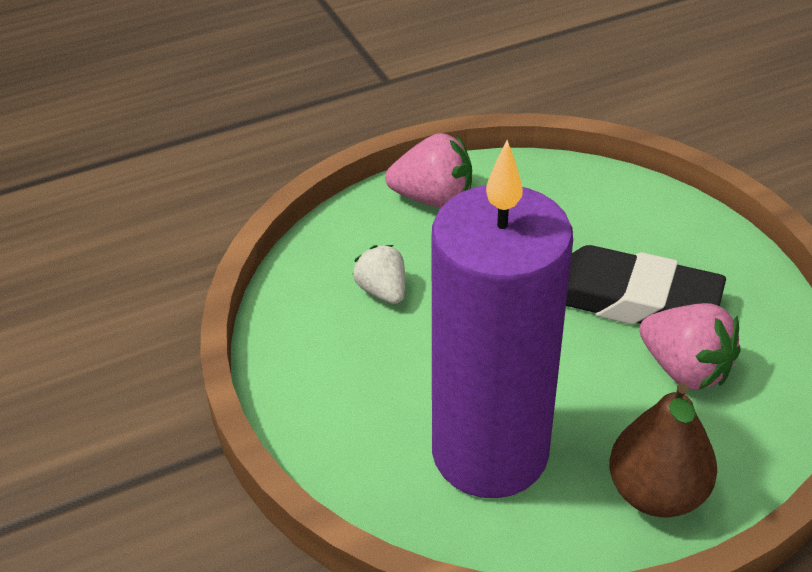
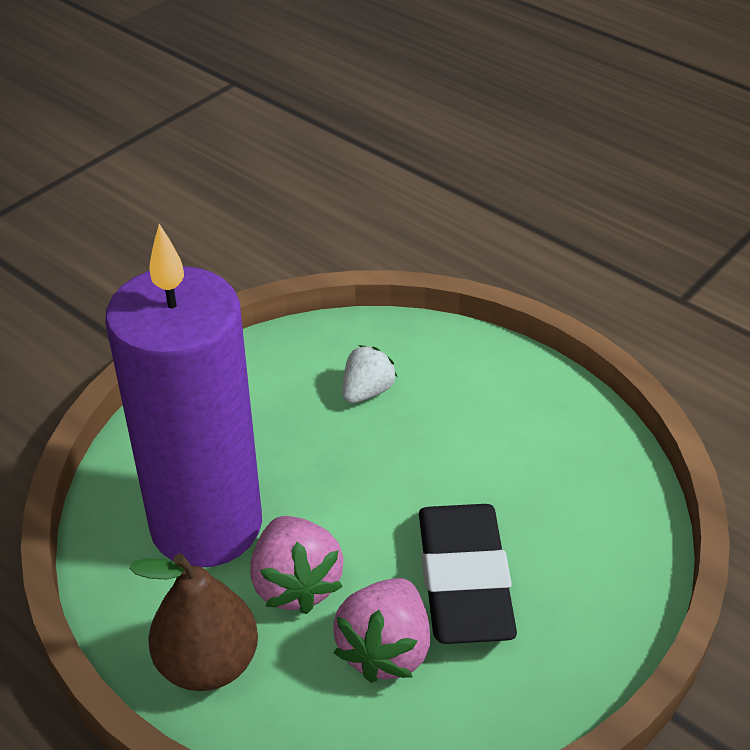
camera: 65 degrees right, 0 degrees up
pink strawberry [385,133,472,208] -> pink strawberry moved to [250,516,344,614]

